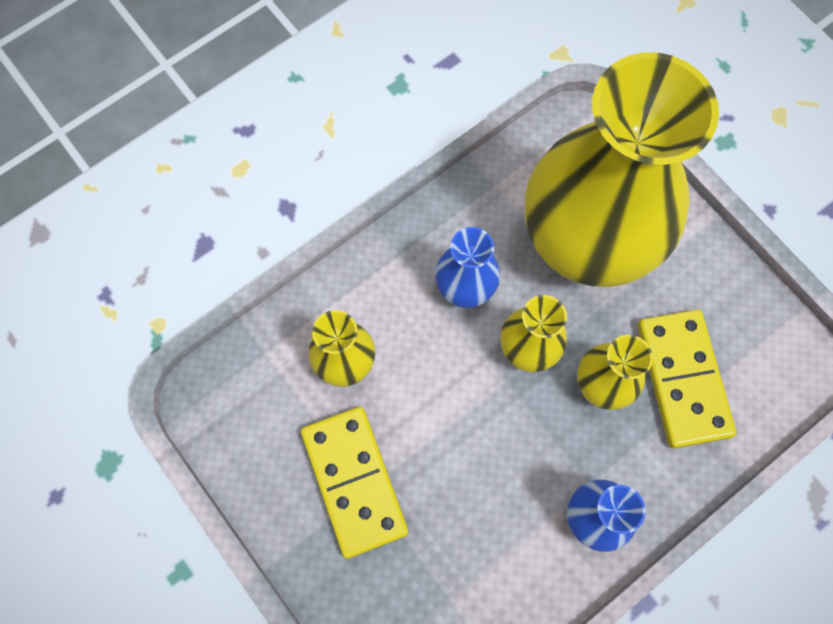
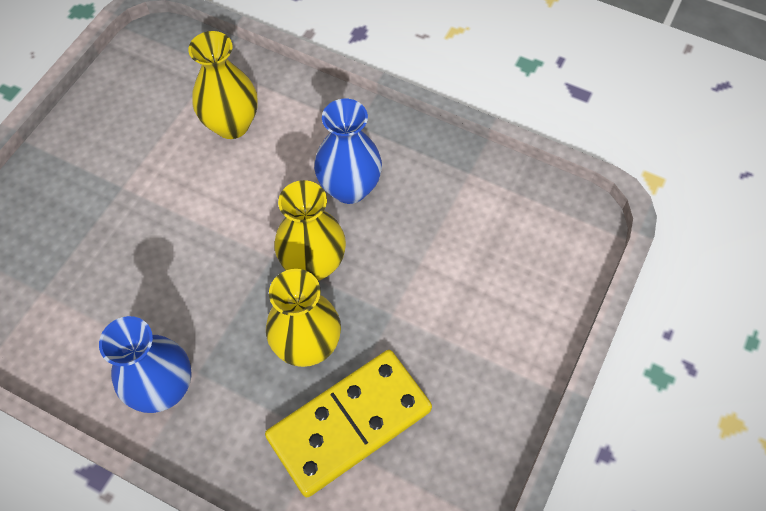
camera: 65 degrees right, 10 degrees down
yellow domino [301,407,408,559] -> none
yellow vase [525,52,719,287] -> none

